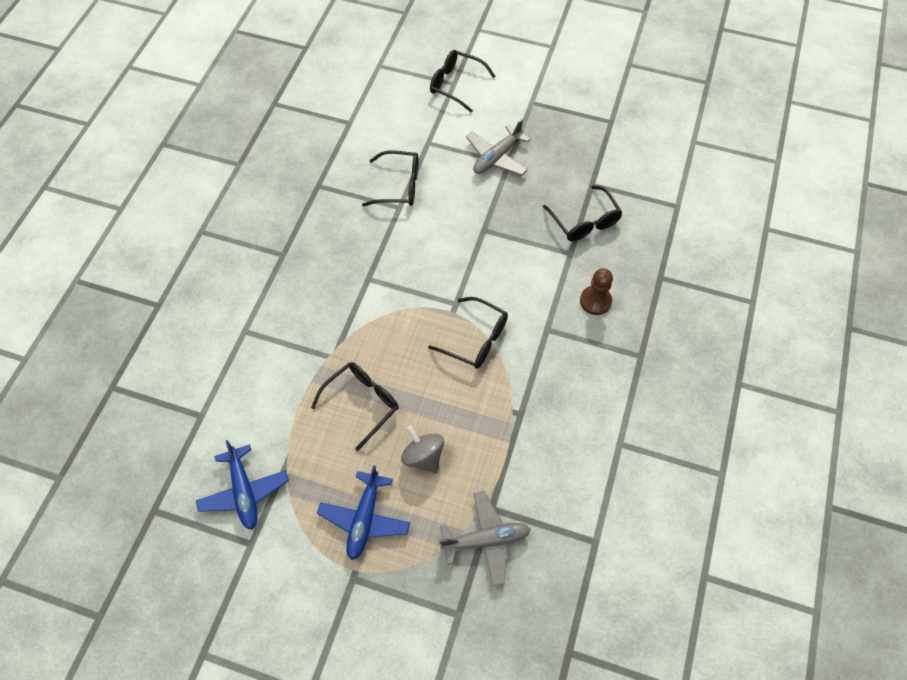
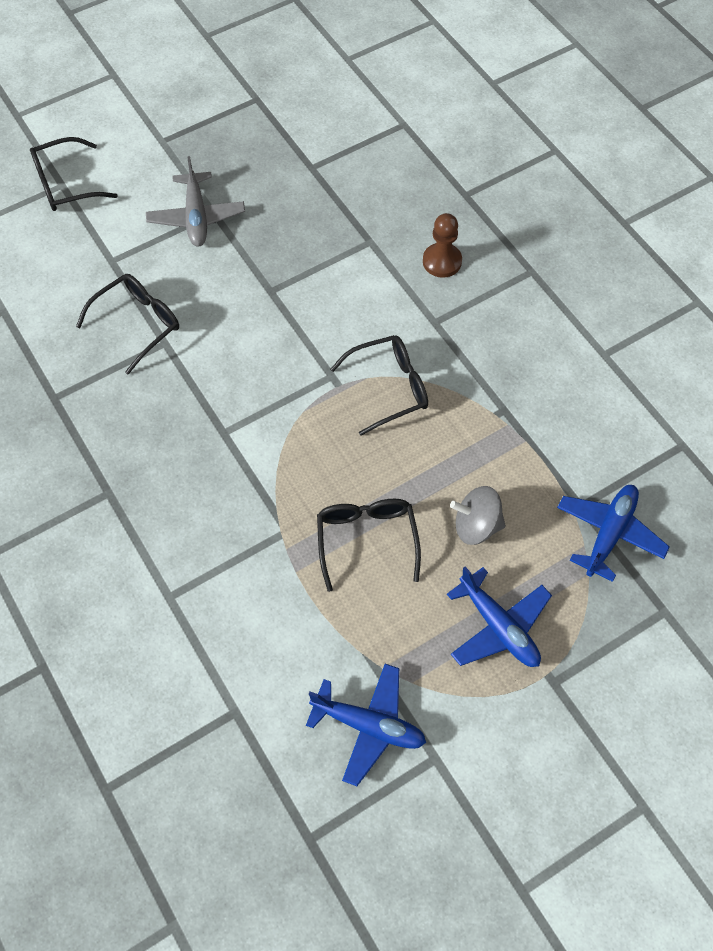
camera: 50 degrees left, 0 degrees up
grey plane [440,491,531,587] -> blue plane [557,485,670,582]
black glasses [543,185,623,241] -> none

